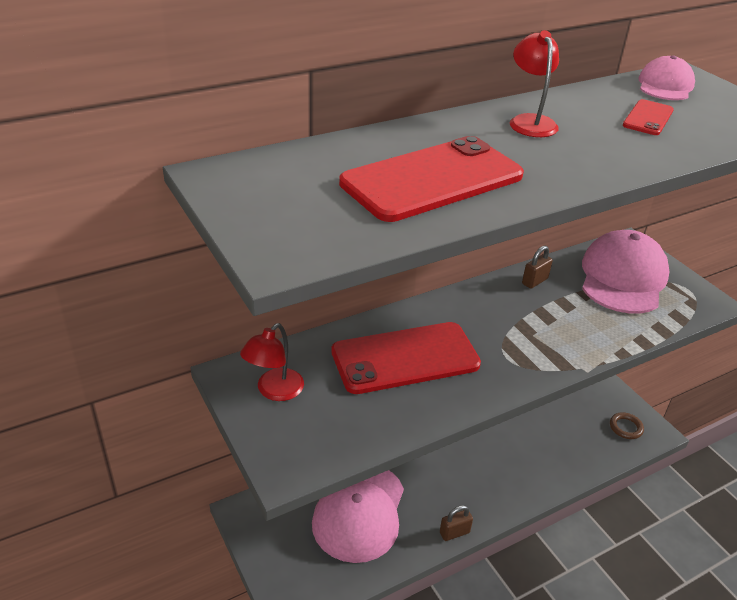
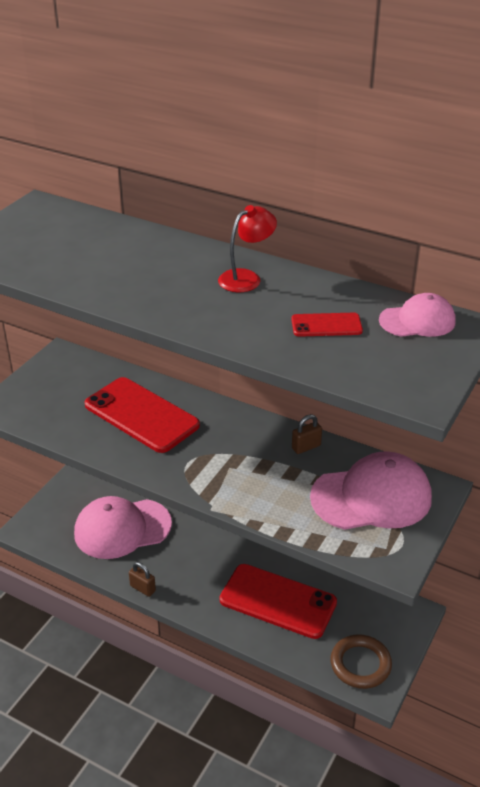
camera: 60 degrees right, 0 degrees up
red lamp [240,323,304,401] -> none
red phone [339,136,524,222] -> red phone moved to [220,564,337,639]
brown padlock [522,246,553,289] -> brown padlock turned 45 degrees counterclockwise [292,414,322,454]
brown ring [610,412,644,439] -> brown ring [331,634,392,689], size x1.67

